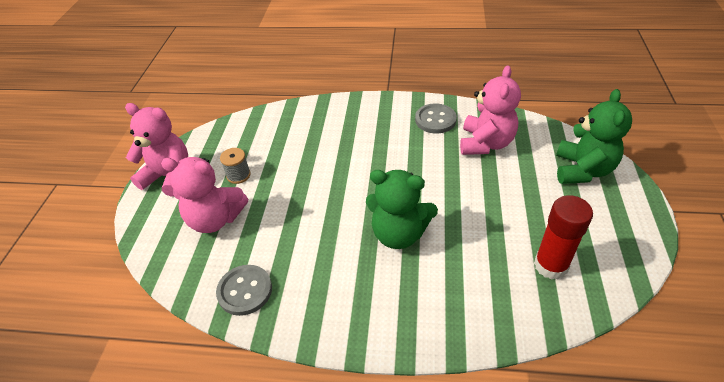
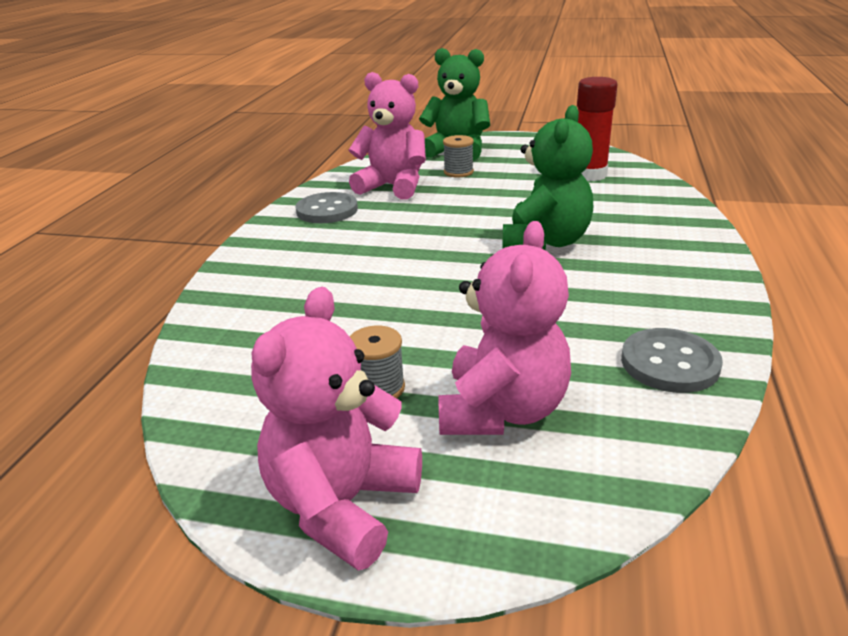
camera: 85 degrees left, 15 degrees down
none -> grey spool [443,135,474,178]

